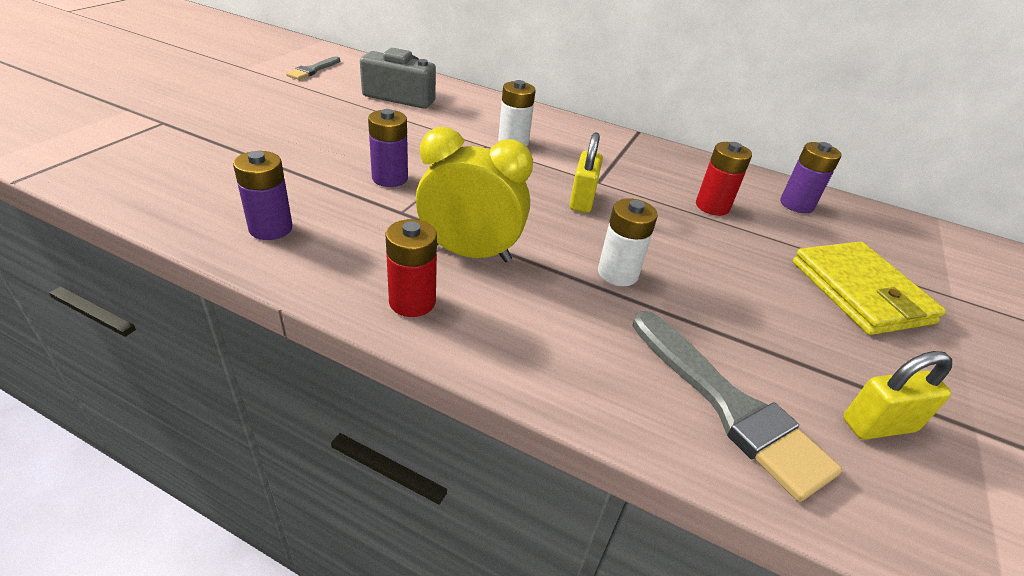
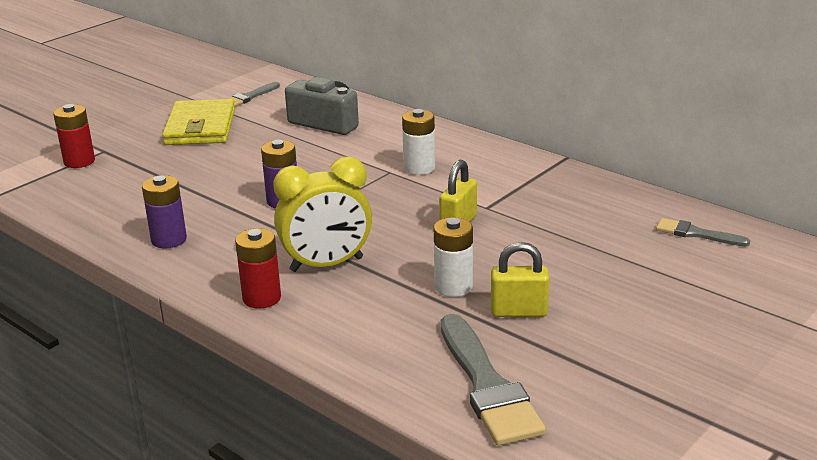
camera: 20 degrees right, 10 degrees down
yellow clock [416,127,533,262] -> yellow clock turned 135 degrees clockwise [273,156,372,272]
red battery [696,142,752,216] -> red battery moved to [53,104,95,168]
purple battery [780,142,841,213] -> grey brush [656,218,750,246]
yellow wallet [793,242,946,335] -> yellow wallet moved to [162,99,235,145]
yellow padlock [843,351,952,440] -> yellow padlock moved to [491,242,549,317]

